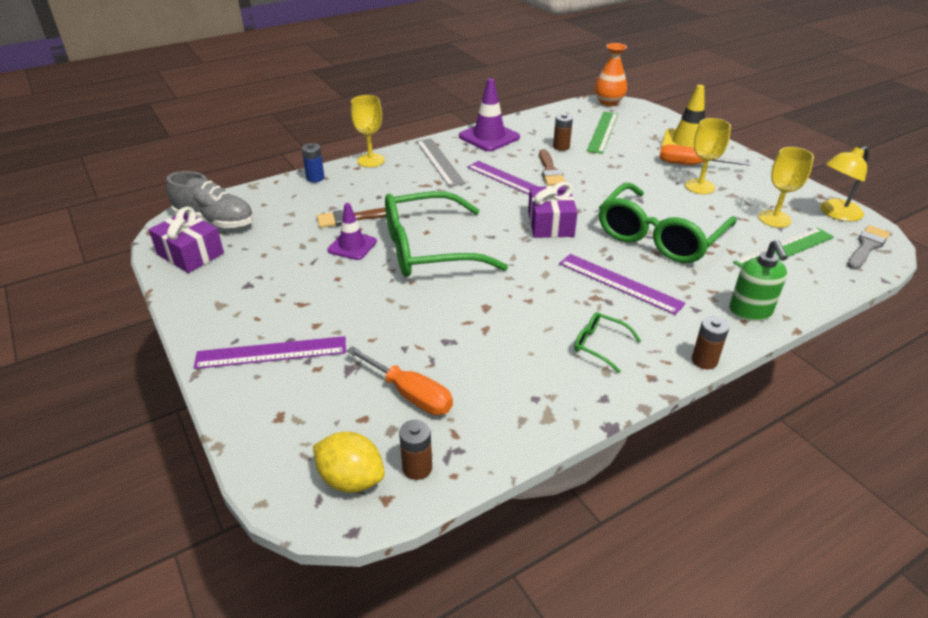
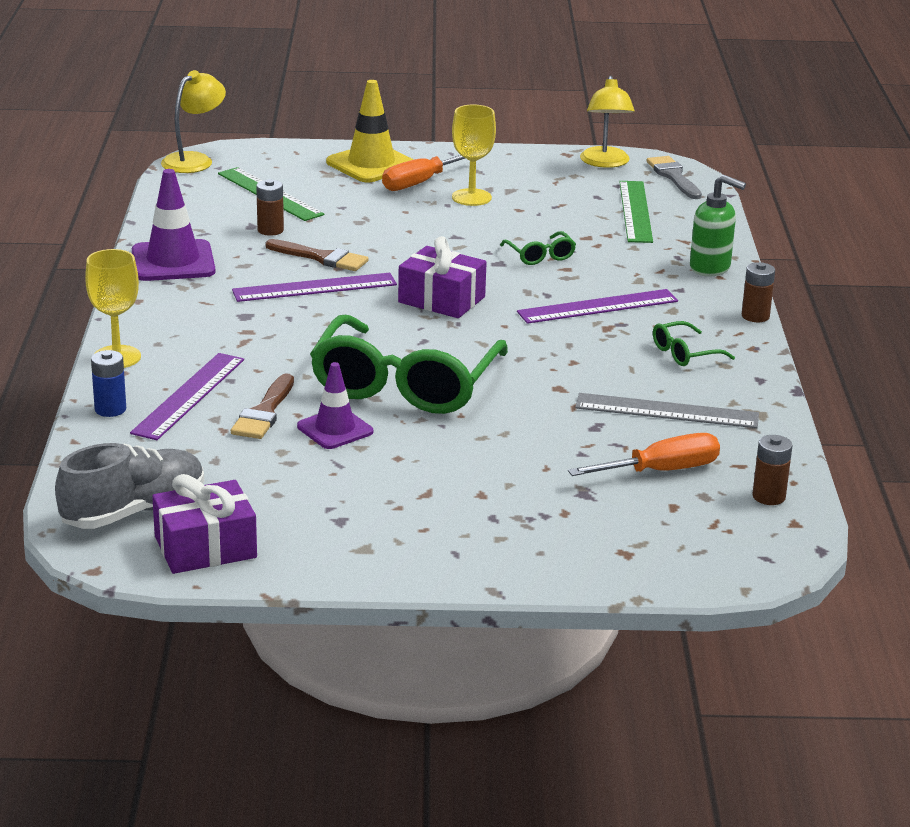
camera: 60 degrees left, 10 degrees down
purple ruler [194,336,346,369] -> purple ruler moved to [130,353,244,440]
yellow lemon [313,432,385,493] -> none
grey ruler [416,139,465,187] -> grey ruler moved to [575,393,759,428]
orange vase [595,43,627,106] -> yellow lamp [161,70,226,173]
green glasses [599,183,737,263] -> green glasses [500,231,576,265], size x0.42
yellow goblet [758,147,814,228] -> none

